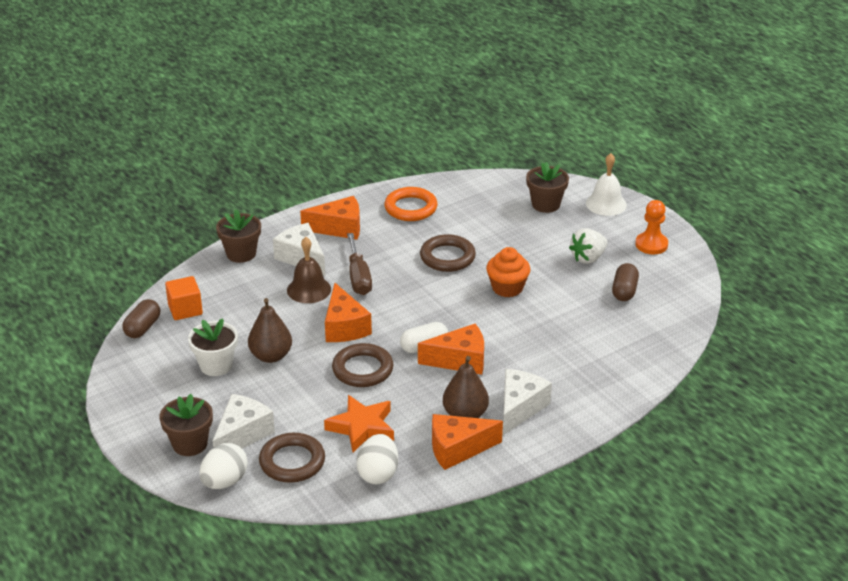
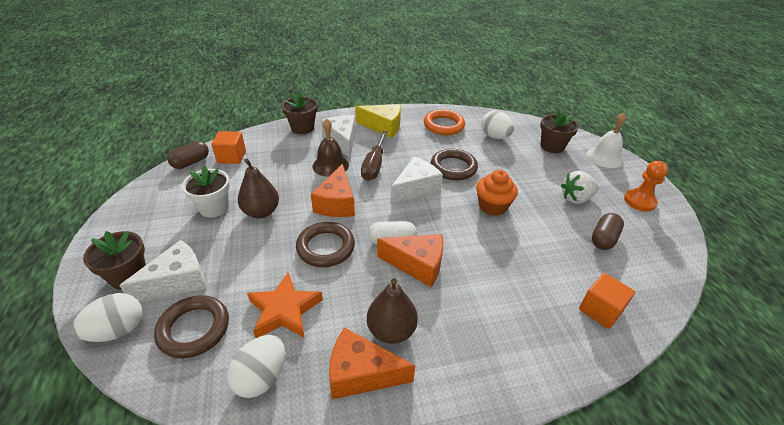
camera: 20 degrees right, 5 degrees up
orange cheese [300,196,360,240] -> yellow cheese [355,105,401,138]
white cheese [503,369,552,435] -> white cheese moved to [390,157,443,204]
none -> white egg [481,110,514,139]
none -> orange cube [579,273,635,329]

